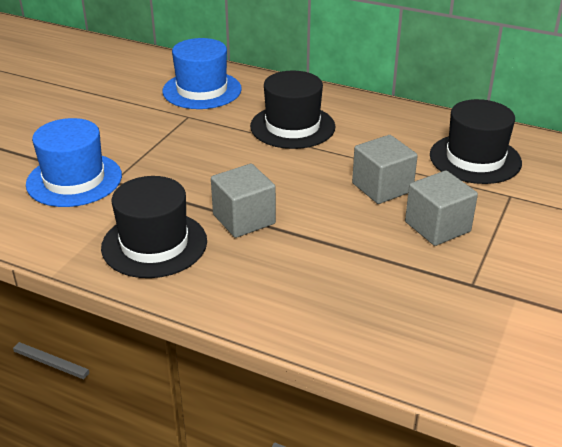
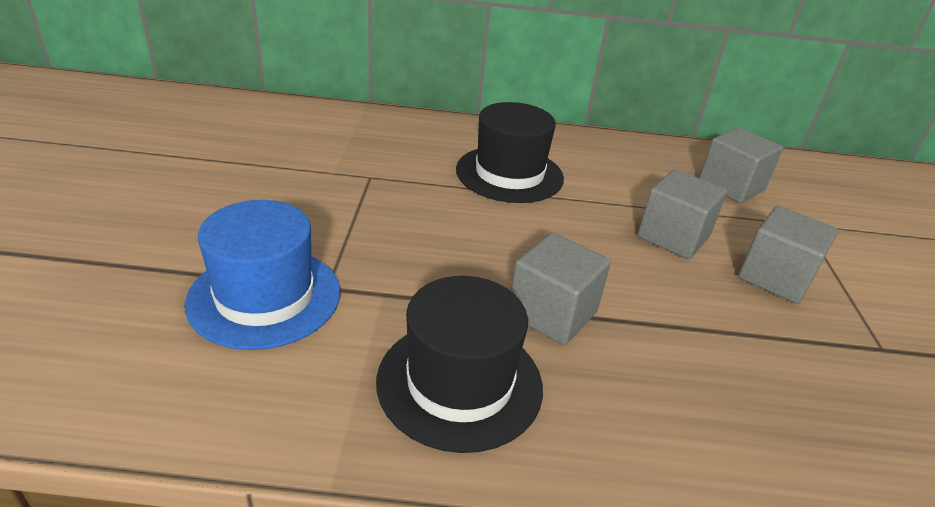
camera: 25 degrees left, 0 degrees up
blue hat [162,38,242,109] -> none
black hat [430,99,522,184] -> grey cube [699,128,783,203]

